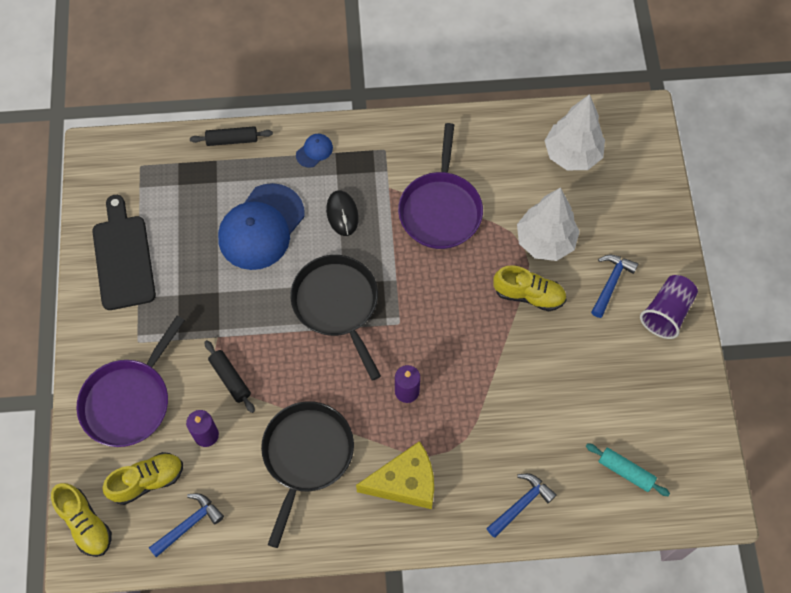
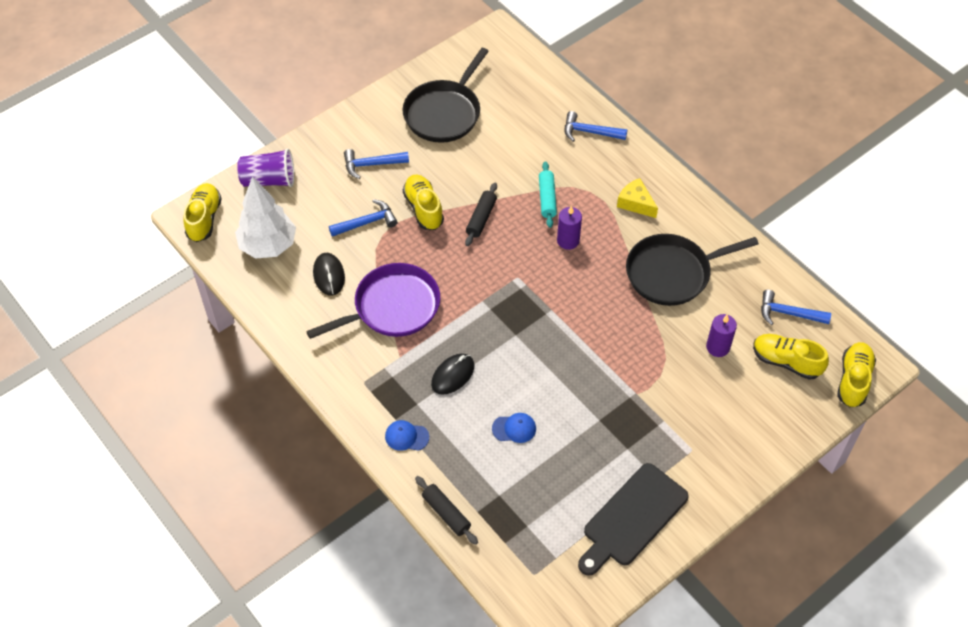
camera: 125 degrees left, 10 degrees down
purple pan [77,316,185,447] -> none
black rolling pin [204,340,255,413] -> black rolling pin moved to [465,183,497,246]
blue cap [218,183,305,270] -> blue cap [492,413,536,443], size x0.42
black pan [290,255,381,381] -> black pan moved to [402,48,489,143]
yellow cheese [356,441,434,509] -> yellow cheese [617,178,658,218], size x0.62
white tree [517,187,580,261] -> blue hammer [329,199,398,237]
turquoise rolling pin [586,443,670,496] -> turquoise rolling pin moved to [539,162,557,228]
purple cup [640,275,698,339] -> purple cup moved to [237,149,294,187]
none -> yellow shoe [183,183,222,242]
none -> black mouse [313,253,345,296]

